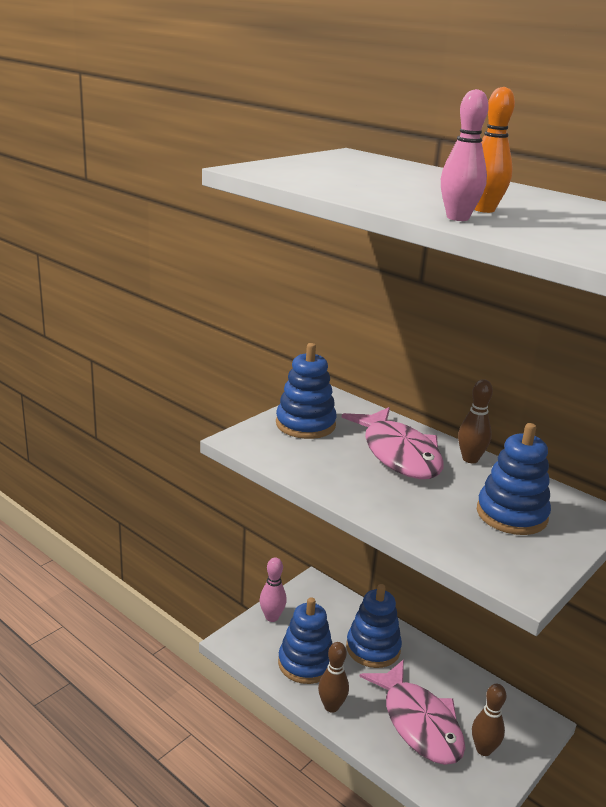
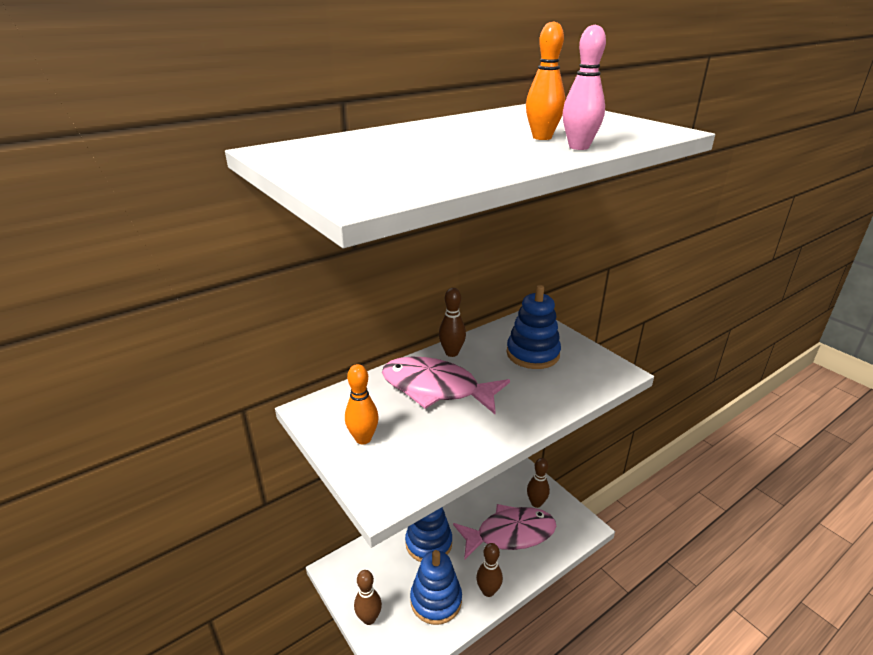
camera: 75 degrees left, 5 degrees up
pink bowling pin [260,557,287,622] -> brown bowling pin [354,570,382,625]
blue stacking toy [276,343,337,439] -> orange bowling pin [345,364,379,444]
pink fish [341,407,444,479] -> pink fish turned 150 degrees counterclockwise [382,357,510,414]

